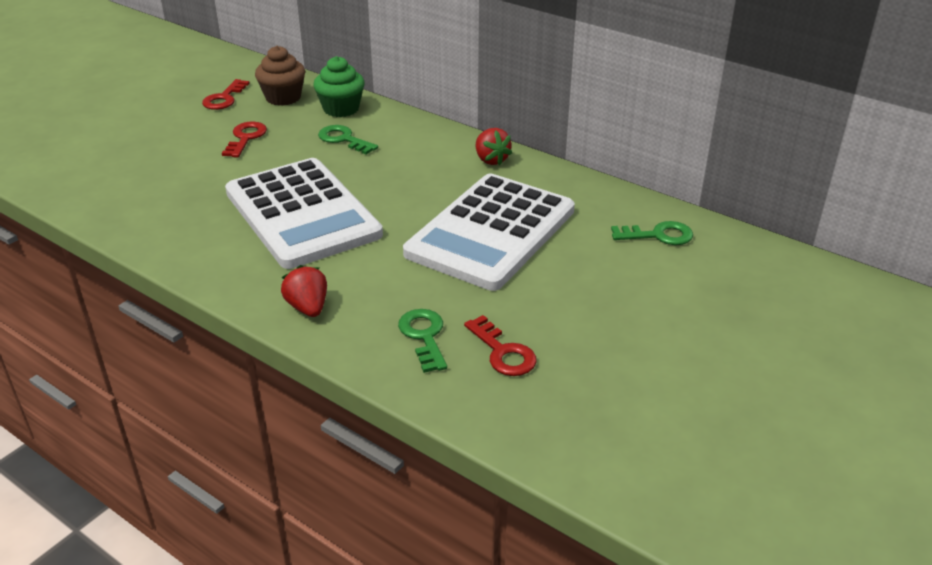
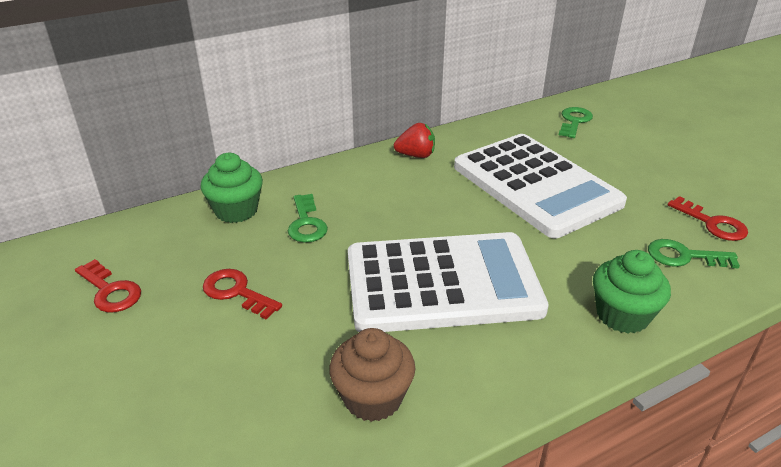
camera: 65 degrees left, 0 degrees up
brown cupcake [255,46,305,106] -> brown cupcake moved to [329,328,415,422]
red strawberry [281,265,327,317] -> green cupcake [593,250,671,333]
green key [318,125,378,154] -> green key turned 75 degrees counterclockwise [288,194,328,243]
red key [464,315,537,376] -> red key turned 60 degrees clockwise [668,196,748,241]

